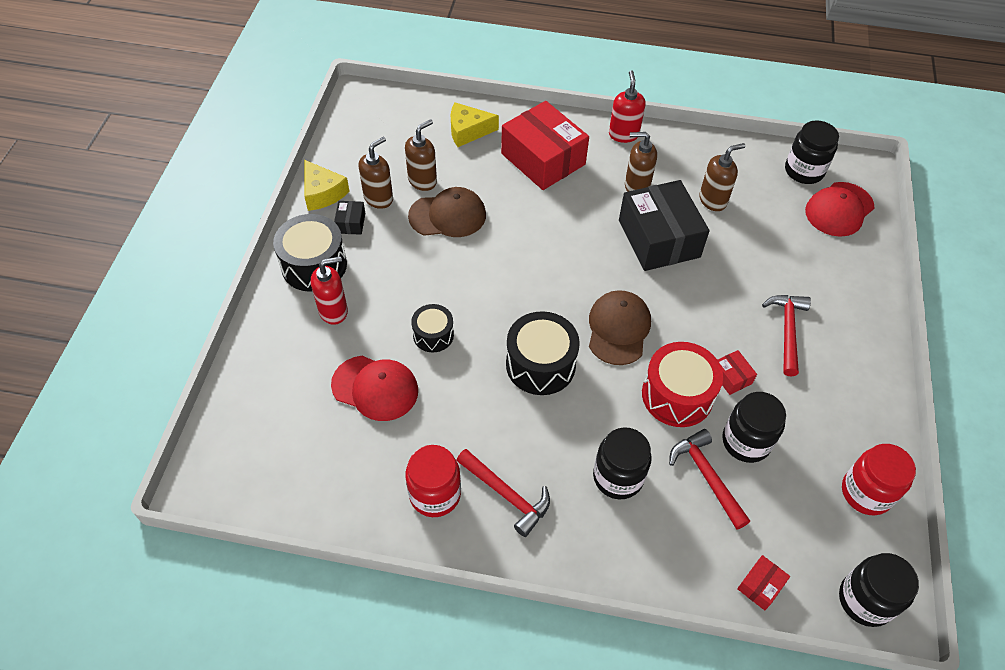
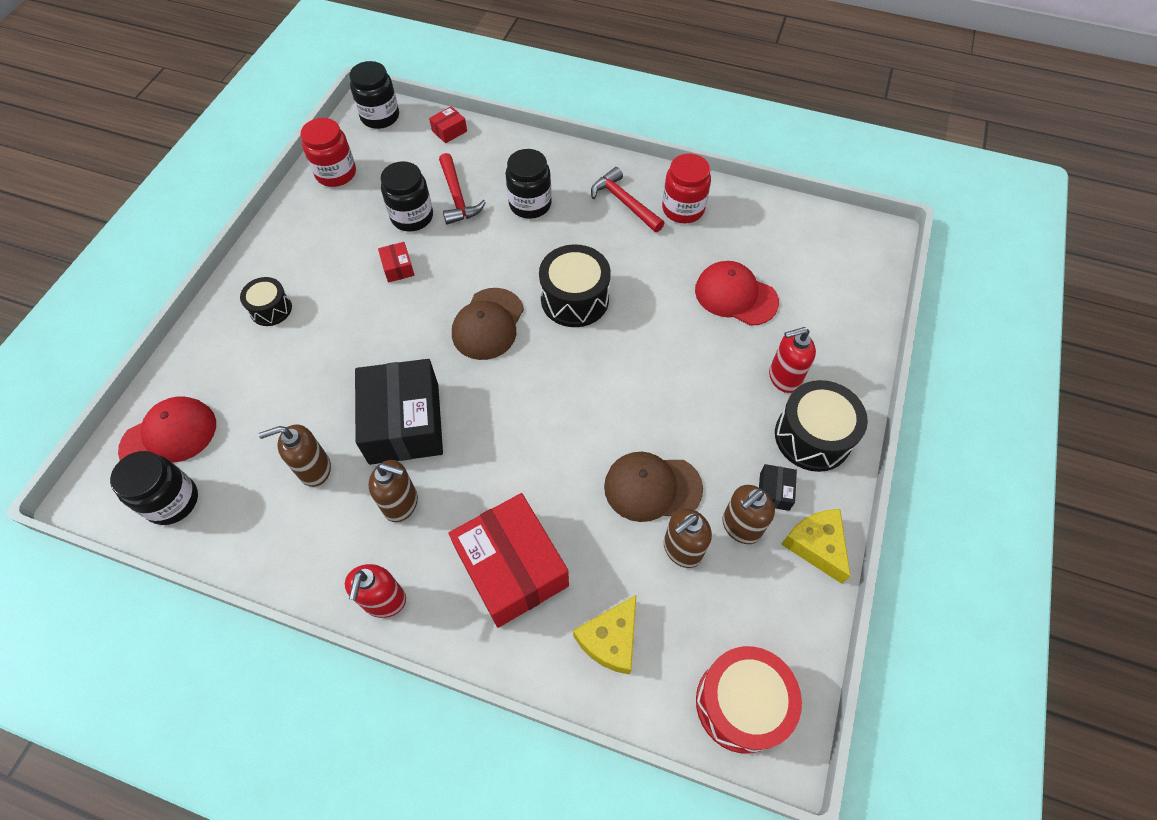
camera: 170 degrees left, 5 degrees up
black drum [411,304,454,352] -> black drum moved to [240,277,292,326]
yellow cheese [451,102,499,147] -> yellow cheese turned 120 degrees clockwise [573,595,636,675]
red drum [642,342,723,427] -> red drum moved to [696,646,802,754]
red hammer [762,295,811,377] -> none

